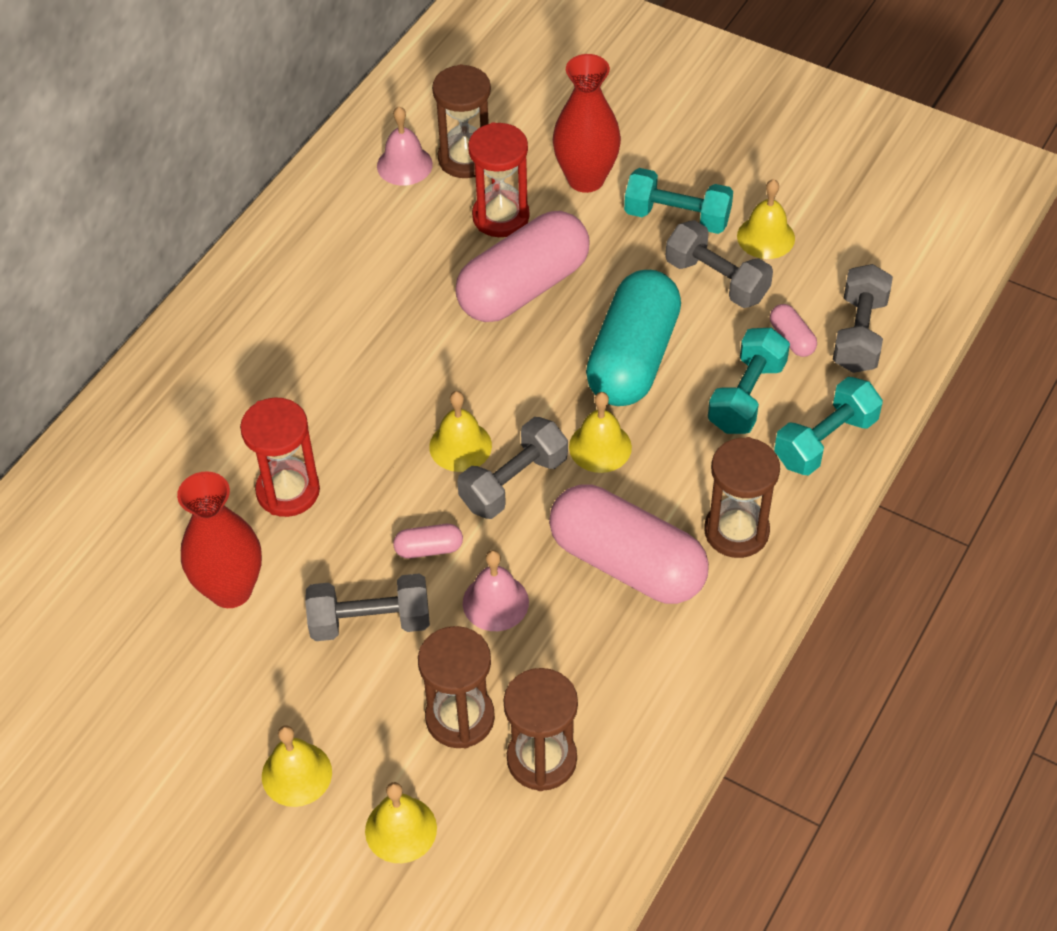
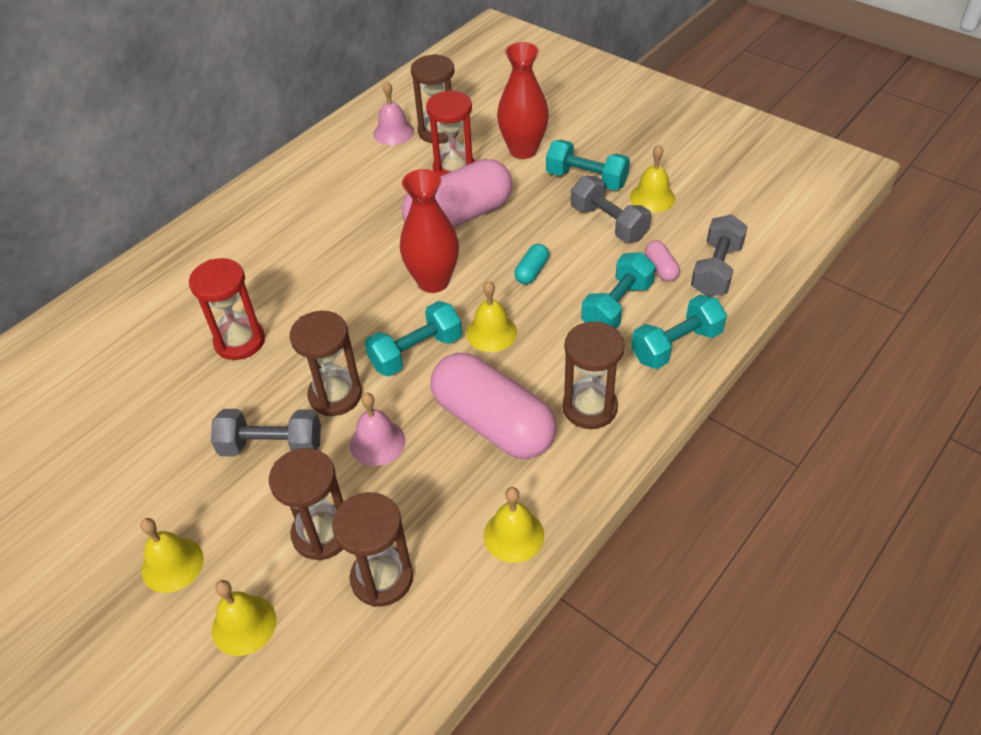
camera: 10 degrees right, 5 degrees down
red vase [177,471,262,608] -> red vase moved to [400,169,459,293]
pink capsule [393,524,463,559] -> brown hourglass [290,311,362,416]
yellow bell [429,391,492,472] -> yellow bell moved to [484,487,544,563]
grey dumbbell [457,417,568,519] -> turquoise dumbbell [365,301,462,376]
turquoise capsule [586,270,681,406] -> turquoise capsule [514,244,549,284], size x0.41

